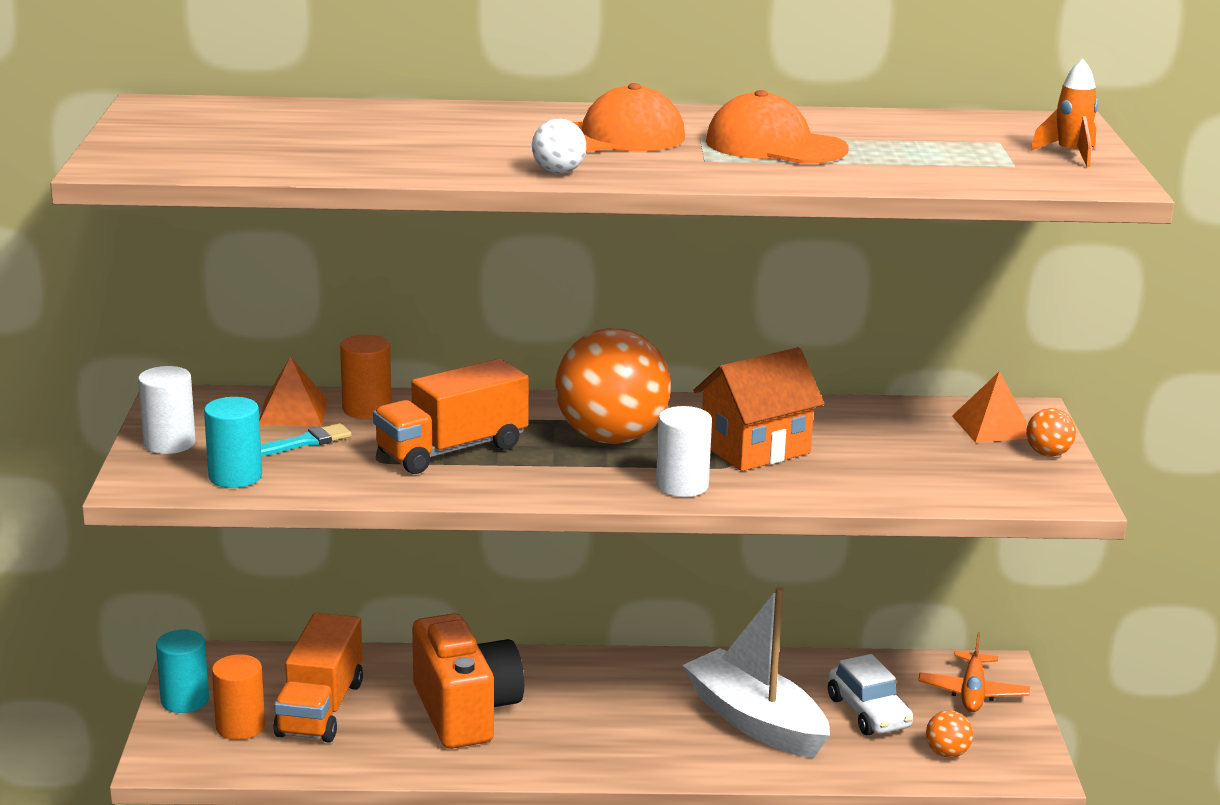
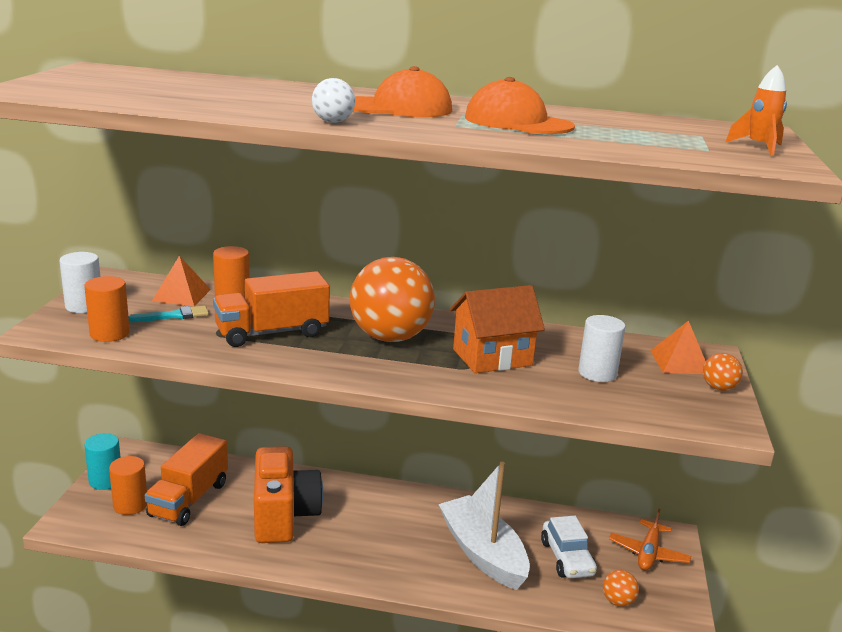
camera: 10 degrees right, 0 degrees up
turquoise cylinder [204,397,262,488] -> orange cylinder [84,276,130,342]
white cylinder [656,406,712,497] -> white cylinder moved to [578,315,626,382]

